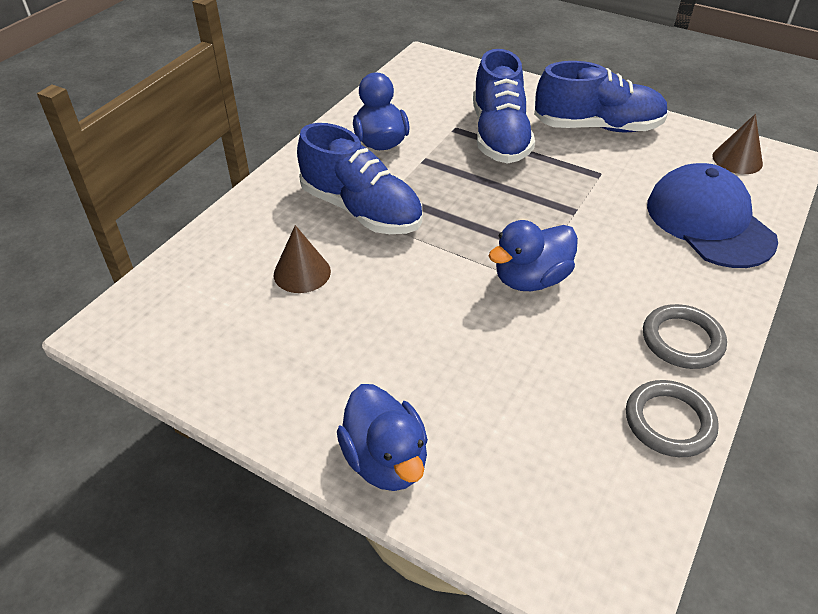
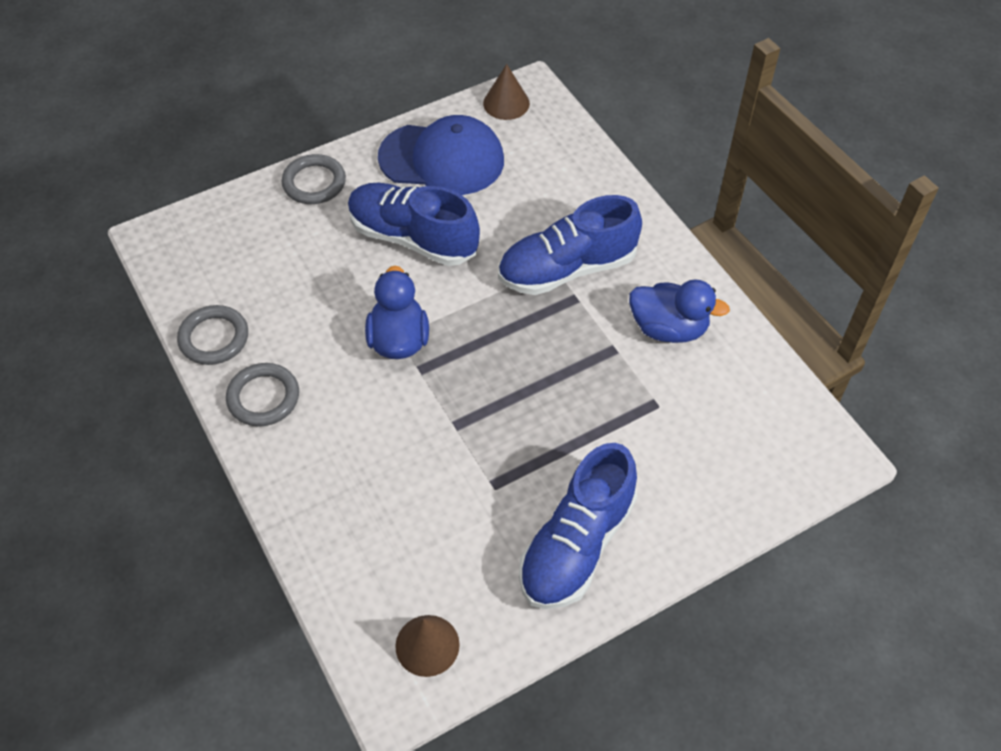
camera: 120 degrees right, 10 degrees up
brown cone [274,225,331,293] -> brown cone moved to [483,64,530,120]
blue duck [337,384,428,491] -> grey ring [282,154,346,204]
blue shoe [473,49,535,164] -> blue shoe moved to [348,183,480,266]
blue cap [647,163,778,268] -> blue cap moved to [378,115,504,195]

